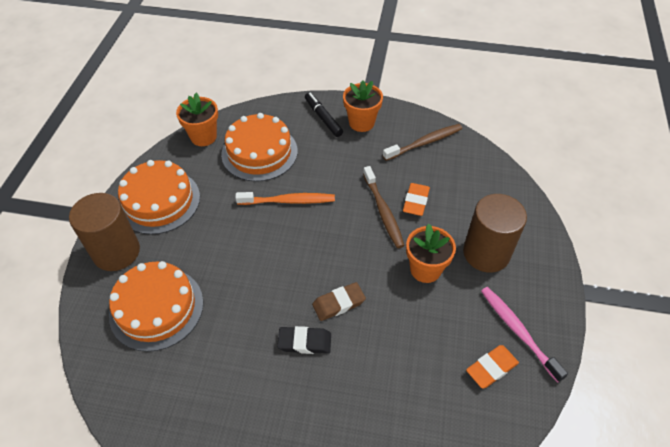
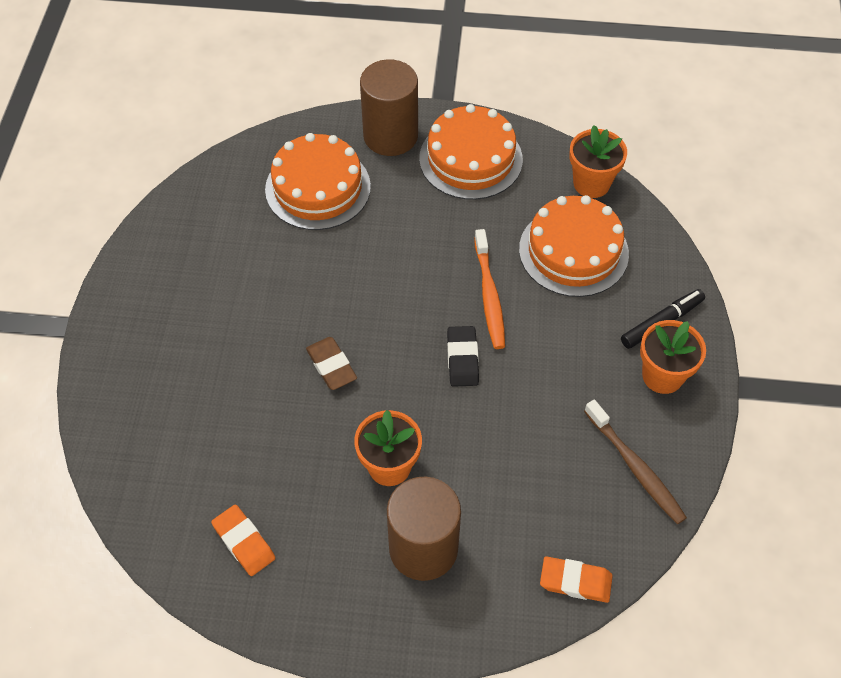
camera: 85 degrees right, 5 degrees up
black eraser [277,326,331,354] -> black eraser moved to [447,326,479,387]
brown toothbrush [363,166,405,248] -> none
orange eraser [403,183,430,216] -> orange eraser moved to [540,556,613,603]
pink toothbrush [481,287,568,383] -> none

